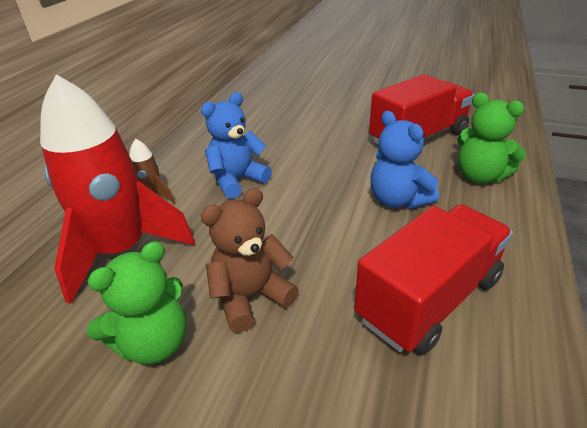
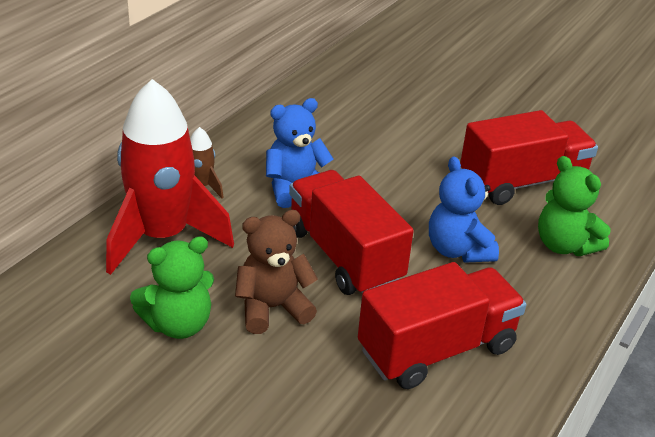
camera: 10 degrees right, 0 degrees up
none -> red truck [289,170,414,295]

